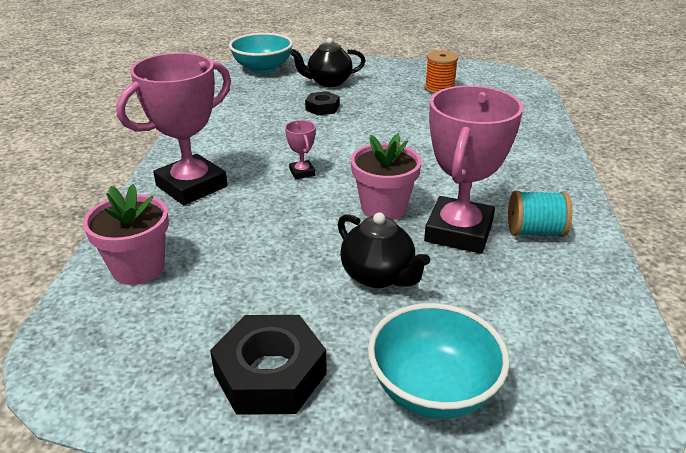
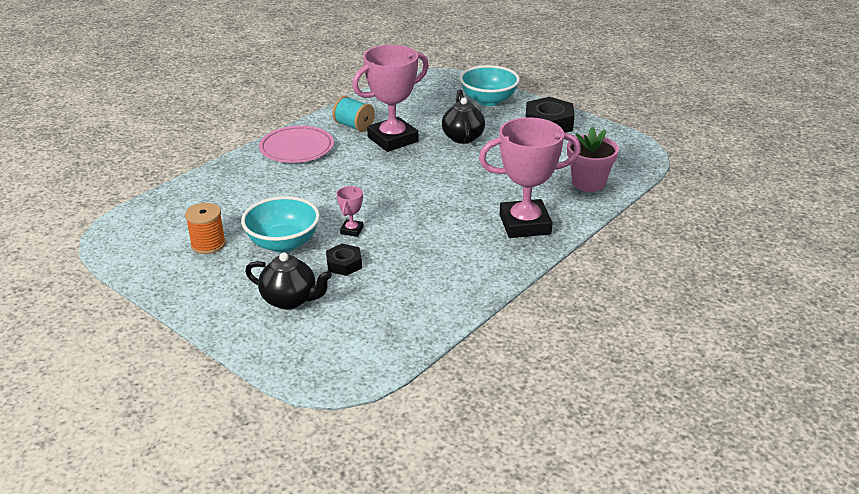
camera: 145 degrees left, 0 degrees up
turquoise bowl [229,33,293,74] -> turquoise bowl moved to [241,196,320,252]
pink trophy [285,120,316,179] -> pink trophy moved to [337,186,364,237]
pink flower pot [351,134,422,220] -> none
none -> pink plate [259,126,334,163]

